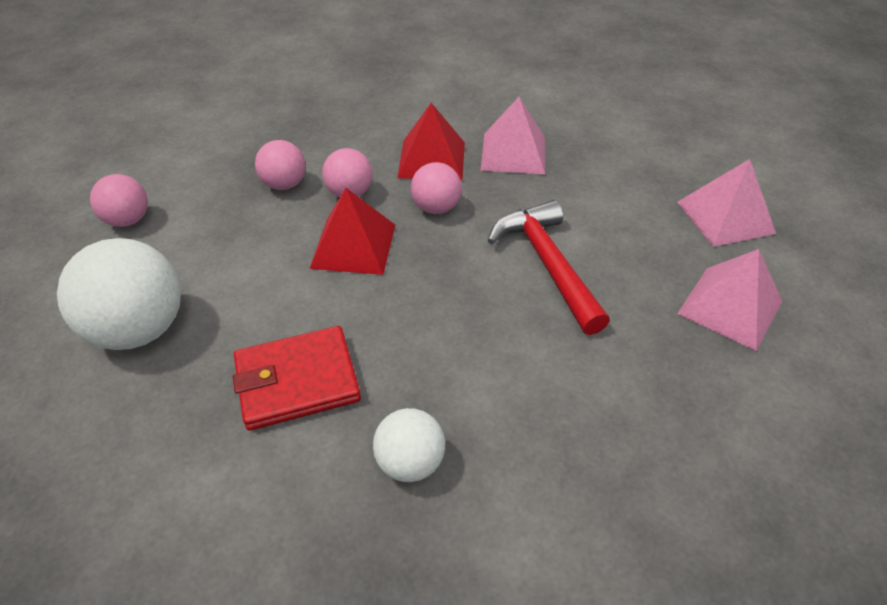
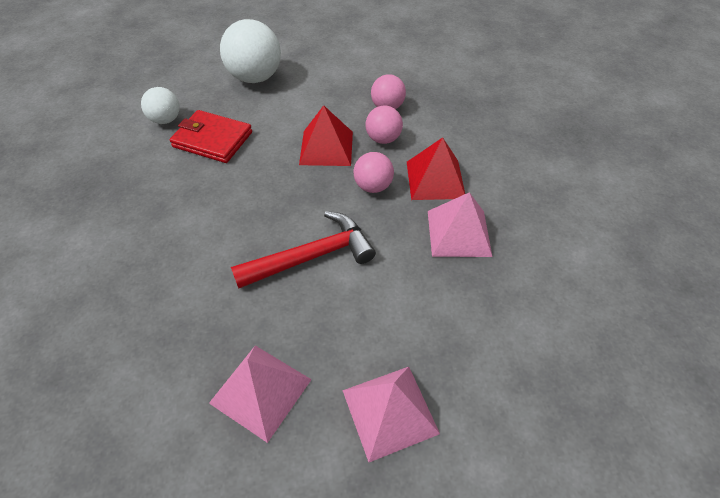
camera: 85 degrees right, 5 degrees up
pink ball [90,174,148,227] -> none
red wallet [233,326,361,431] -> red wallet turned 45 degrees counterclockwise [170,110,252,163]
white ball [373,408,445,482] -> white ball moved to [141,87,180,124]

